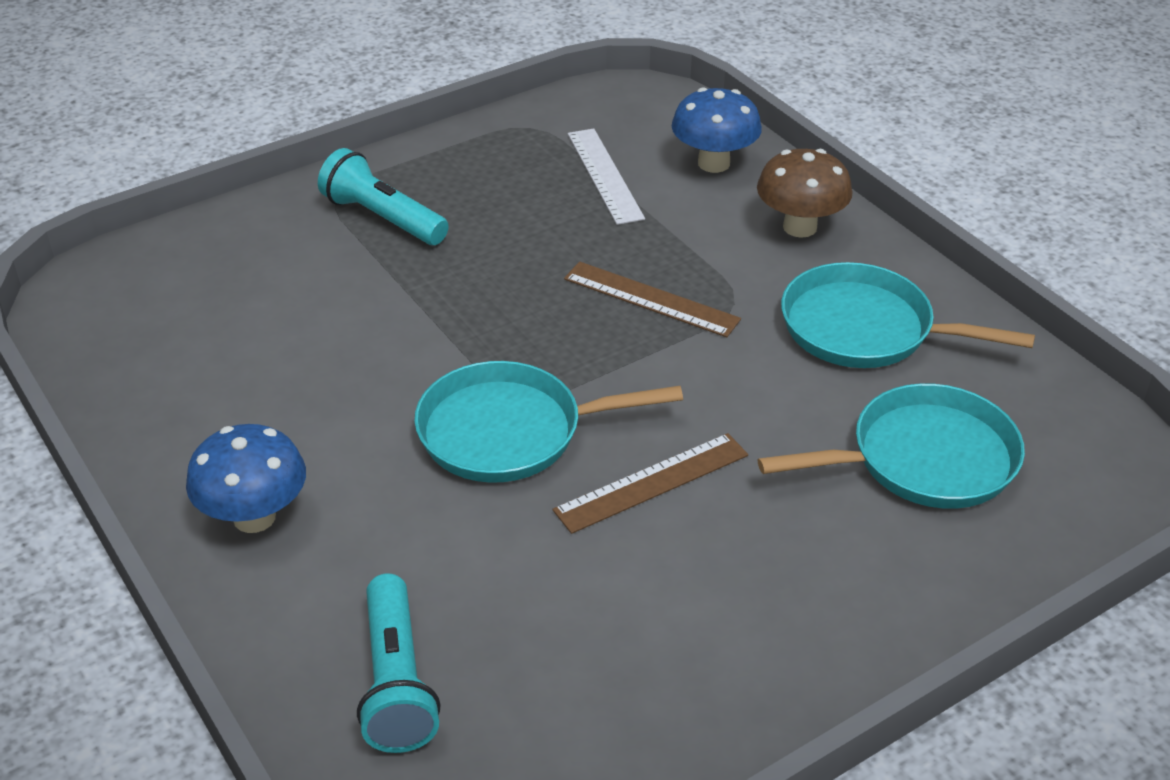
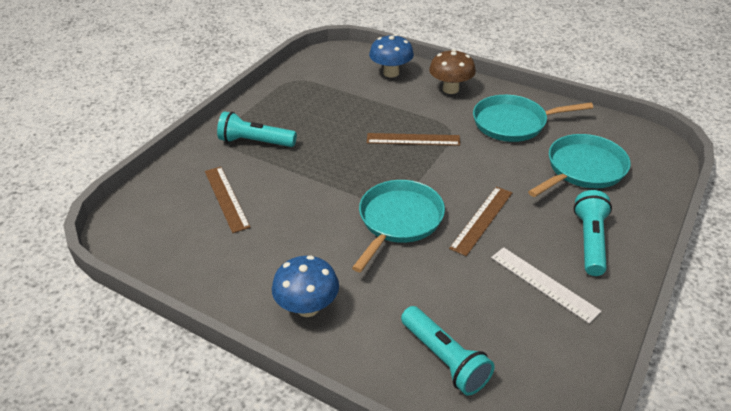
camera: 25 degrees left, 0 degrees up
turquoise pan [414,361,683,483] -> turquoise pan turned 150 degrees clockwise [352,180,445,272]
white ruler [568,129,645,225] -> white ruler moved to [491,247,602,323]
none -> brown ruler [205,167,251,233]
none -> turquoise flashlight [574,190,612,276]

